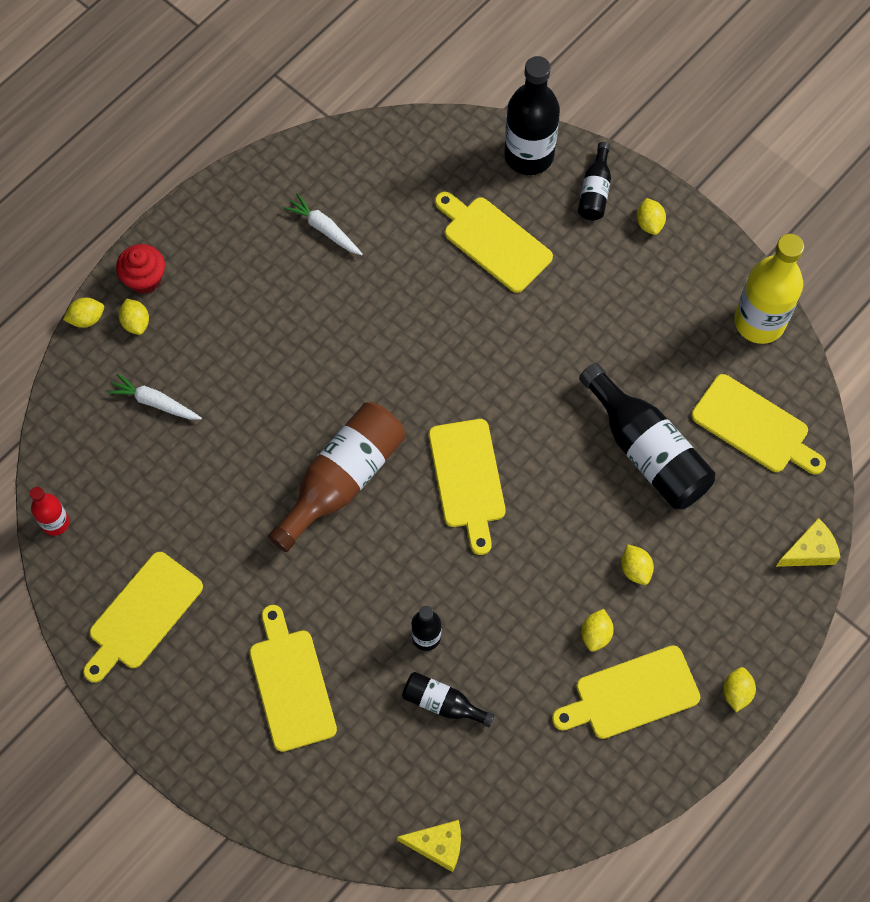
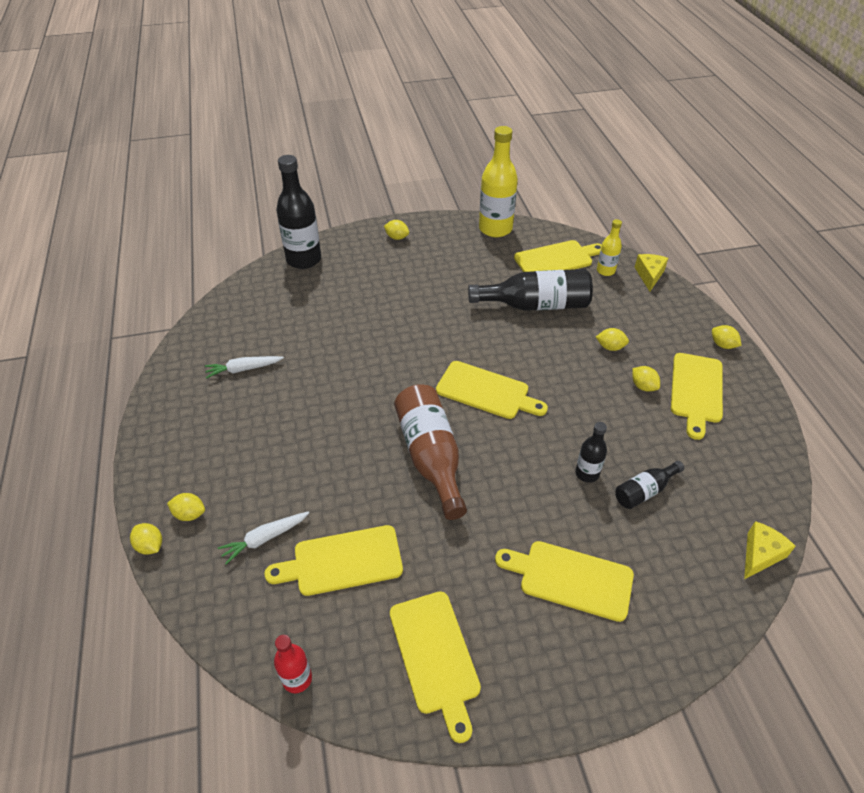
camera: 55 degrees left, 20 degrees down
yellow lemon [63,298,104,328] -> yellow lemon turned 60 degrees counterclockwise [130,523,162,555]
red cupcake [116,244,165,294] -> none
yellow cutting board [435,191,553,293] -> yellow cutting board moved to [264,525,403,596]
black bottle [578,142,611,220] -> none
none -> yellow bottle [597,219,622,276]

